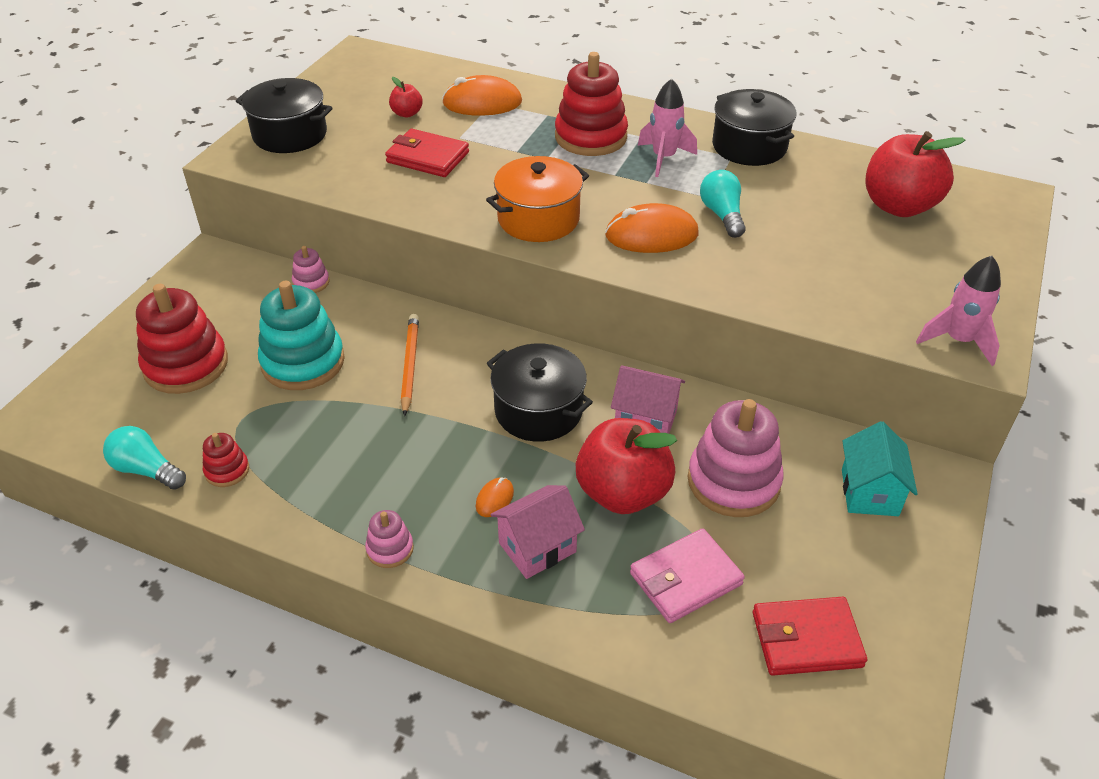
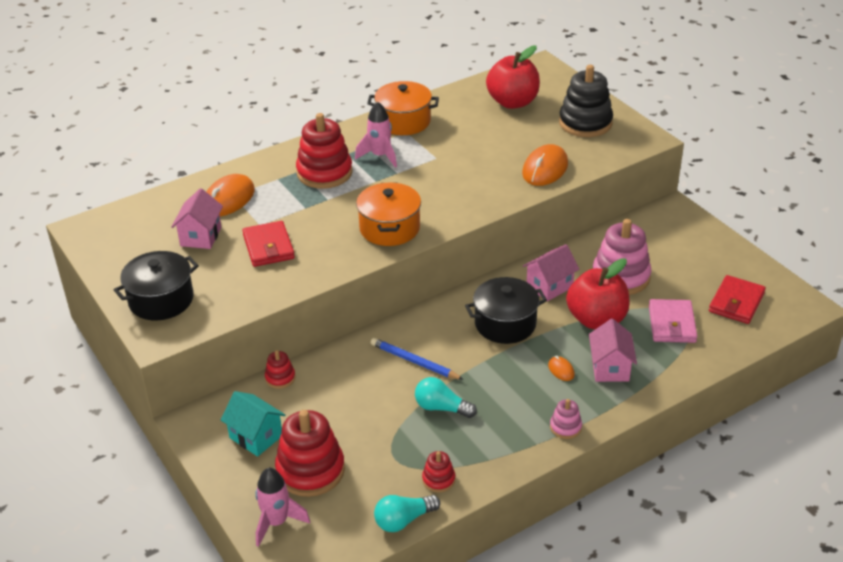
camera: 55 degrees left, 5 degrees down
turquoise stacking toy [258,281,345,390] -> none
pink stacking toy [292,246,329,293] -> red stacking toy [265,350,295,389]
red wallet [385,129,469,177] -> red wallet turned 75 degrees counterclockwise [242,221,295,267]
red apple [389,77,423,118] -> pink house [171,188,223,249]
orange pencil [401,314,419,416] -> blue pencil [371,338,464,380]
orange mouse [605,203,699,253] -> orange mouse moved to [522,144,568,186]
turquoise light bulb [700,170,746,238] -> turquoise light bulb moved to [415,377,477,418]
black pot [712,89,796,166] -> orange pot [367,81,439,135]
turquoise house [842,421,918,516] -> turquoise house moved to [221,391,285,457]
pink rocket [916,256,1001,366] -> pink rocket moved to [255,468,310,547]
none -> black stacking toy [559,65,613,137]

